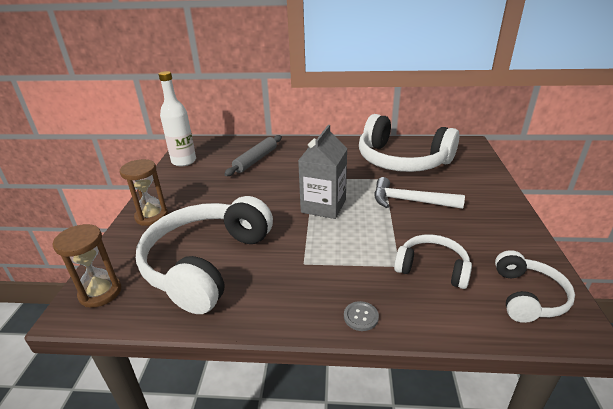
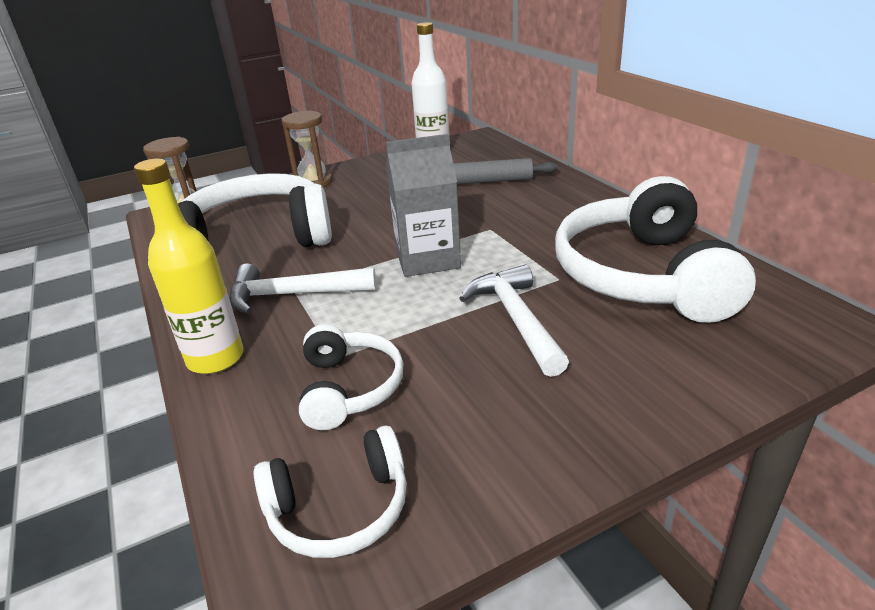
camera: 60 degrees right, 0 degrees up
grey button [344,301,379,331] -> yellow bottle [134,159,243,374]
none -> white hammer [229,263,376,314]

